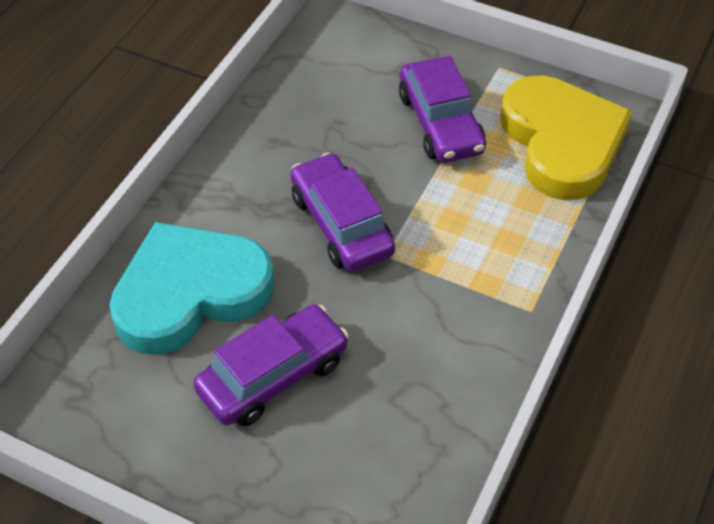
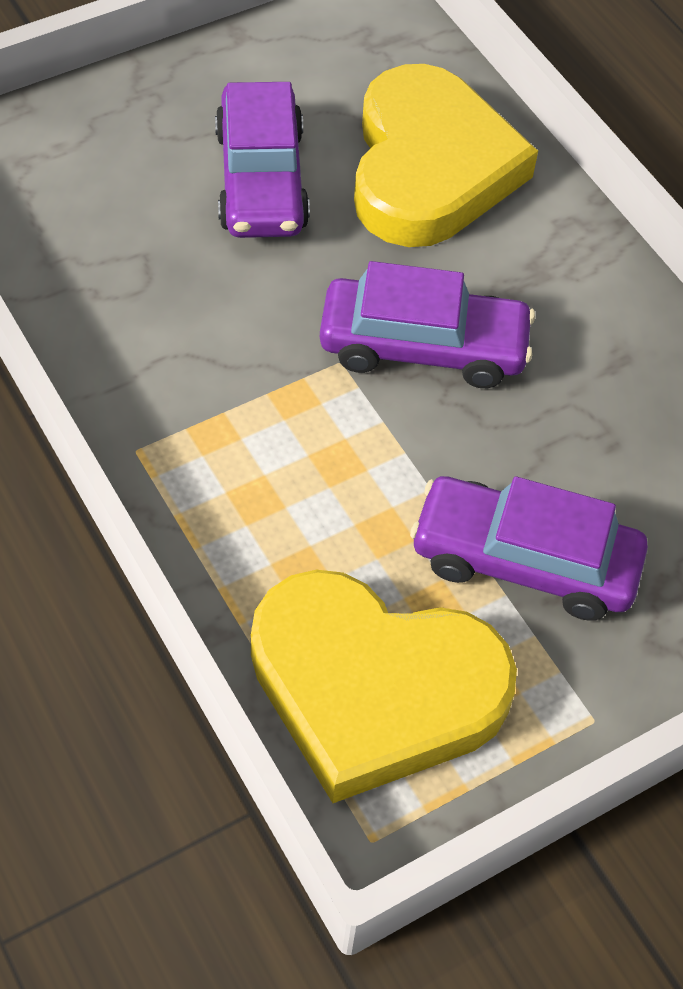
camera: 120 degrees right, 5 degrees up
turquoise heart [109,222,274,355] -> yellow heart [354,64,538,247]

